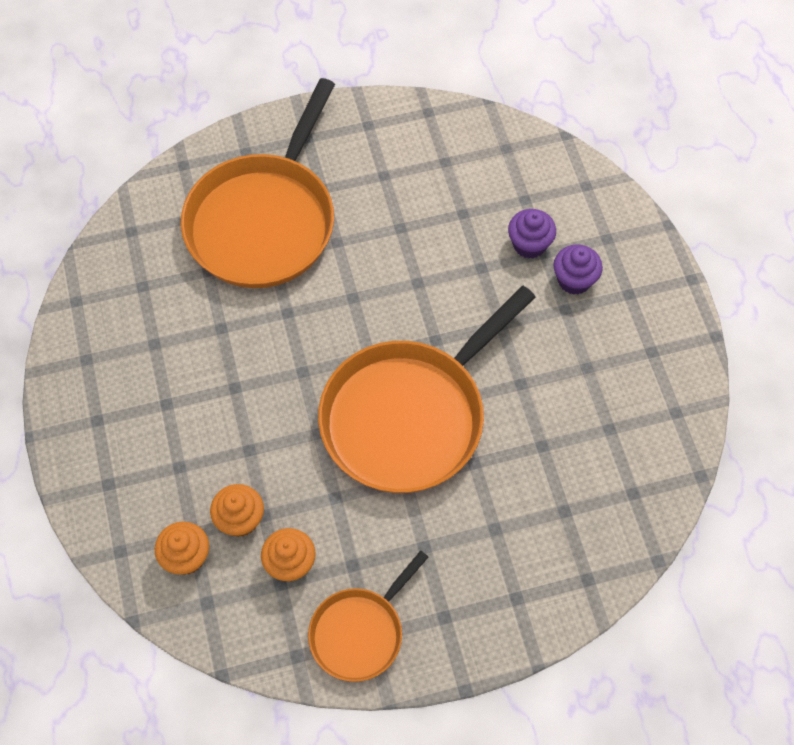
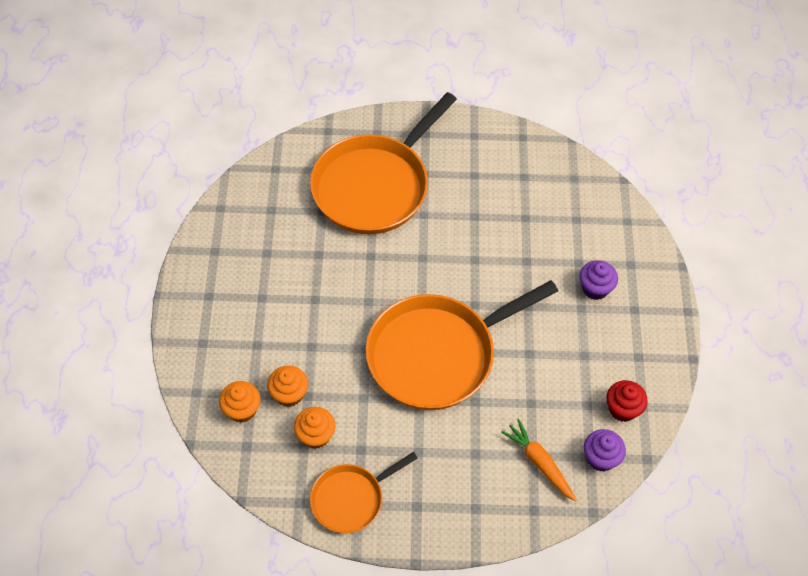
camera: 15 degrees right, 5 degrees down
purple cupcake [508,209,556,259] -> purple cupcake moved to [584,429,626,471]
none -> orange carrot [501,419,577,502]
none -> red cupcake [606,380,648,422]

